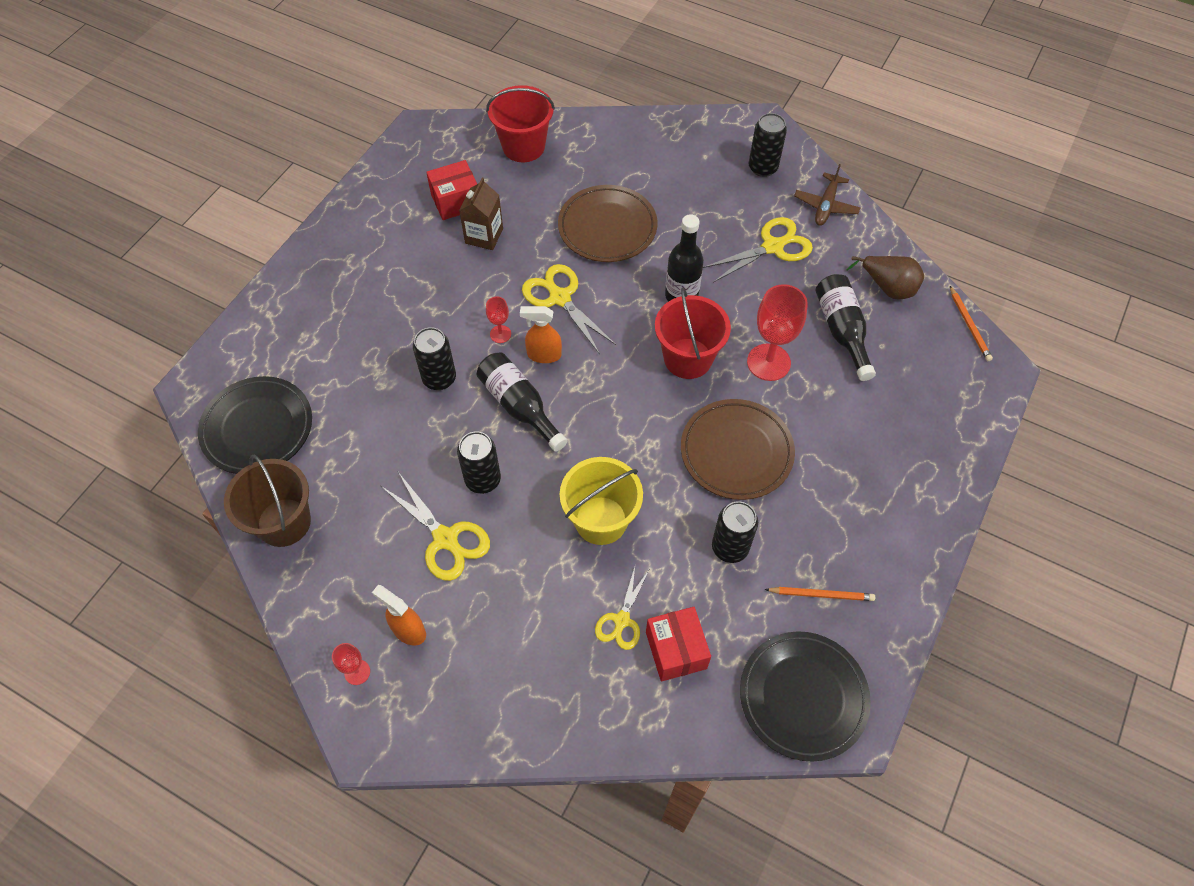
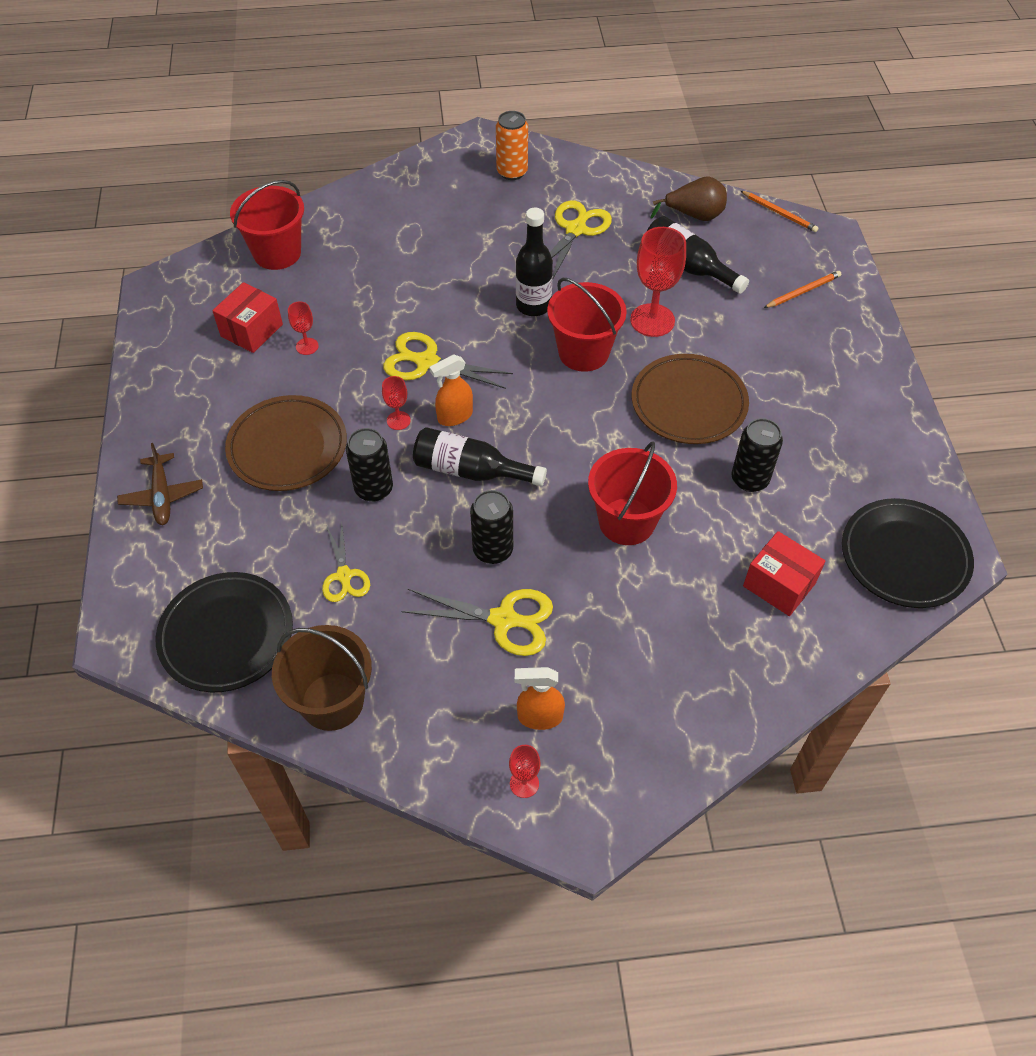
camera: 35 degrees left, 5 degrees down
brown carton [459,178,503,250] -> red goblet [288,301,319,355]
brown plate [558,185,657,262] -> brown plate moved to [225,395,347,491]
yellow bucket [560,457,643,545] -> red bucket [588,442,677,545]
yellow scissors [595,567,649,650] -> yellow scissors moved to [322,523,370,602]
black can [749,113,787,177] -> orange can [496,111,528,180]
orange pencil [765,587,875,601] -> orange pencil moved to [764,271,841,308]
brown plane [794,164,860,226] -> brown plane moved to [117,443,203,525]

